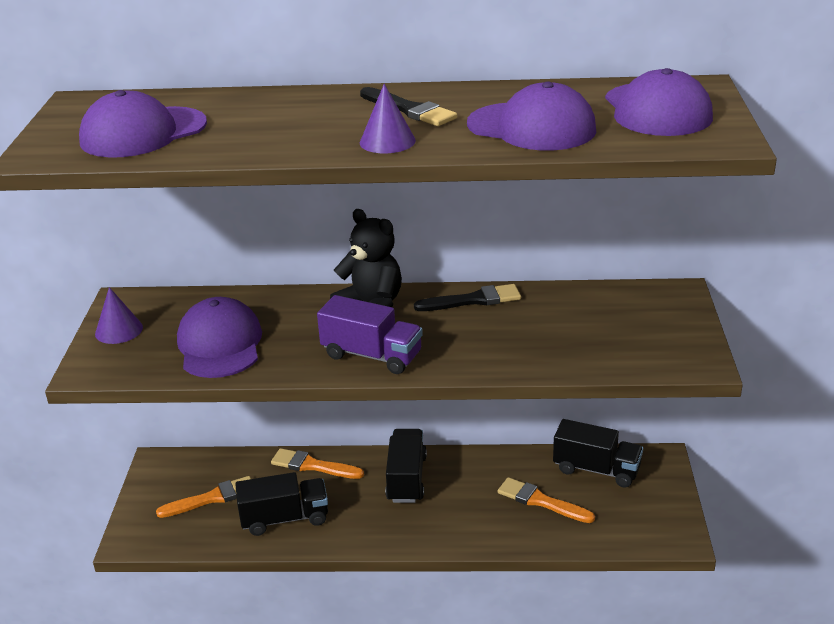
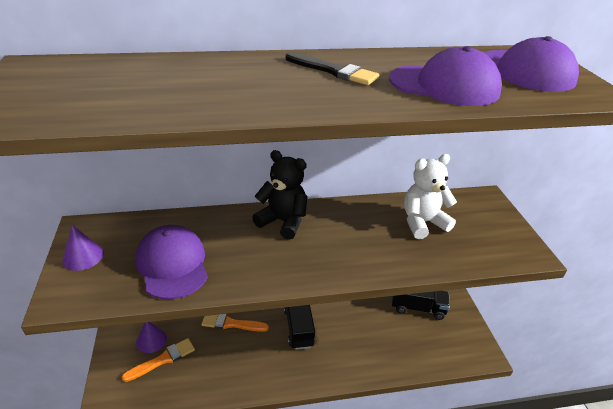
camera: 15 degrees left, 5 degrees up
purple cap [79,90,207,158] -> none
black truck [235,472,328,536] -> none
purple truck [317,295,423,374] -> none
purple cone [360,84,416,153] -> purple cone moved to [136,322,167,353]
black brush [414,284,521,311] -> none
orange brush [498,477,595,523] -> none
none -> white teddy bear [404,154,457,239]

